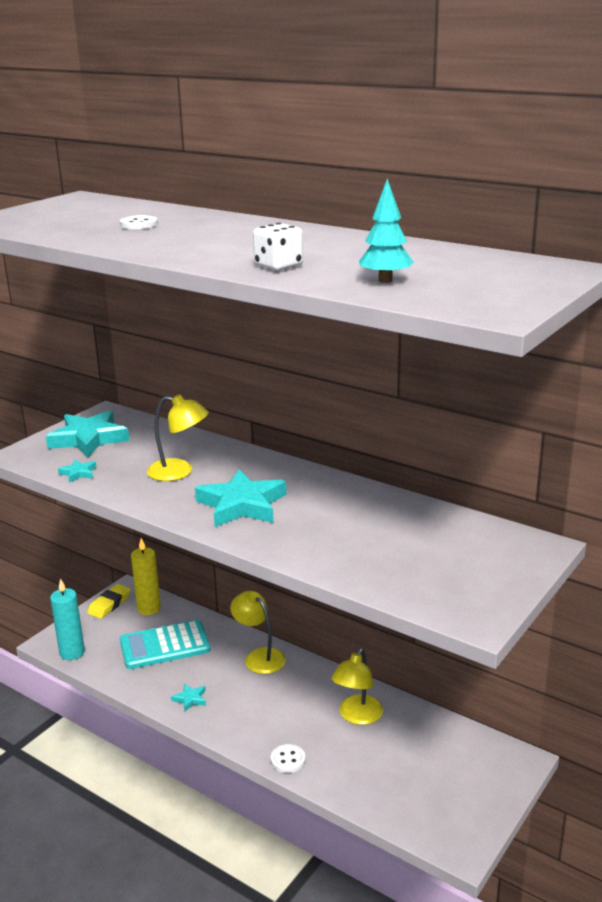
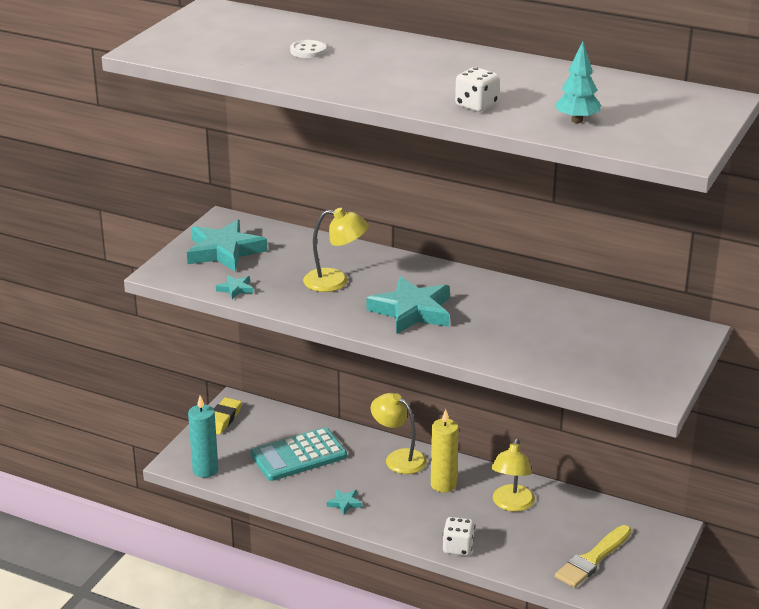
camera: 10 degrees left, 5 degrees up
yellow candle [131,538,161,615] -> yellow candle moved to [431,409,459,493]
white button [271,744,305,773] -> white dice [443,517,475,556]
none -> yellow brush [555,525,631,588]

